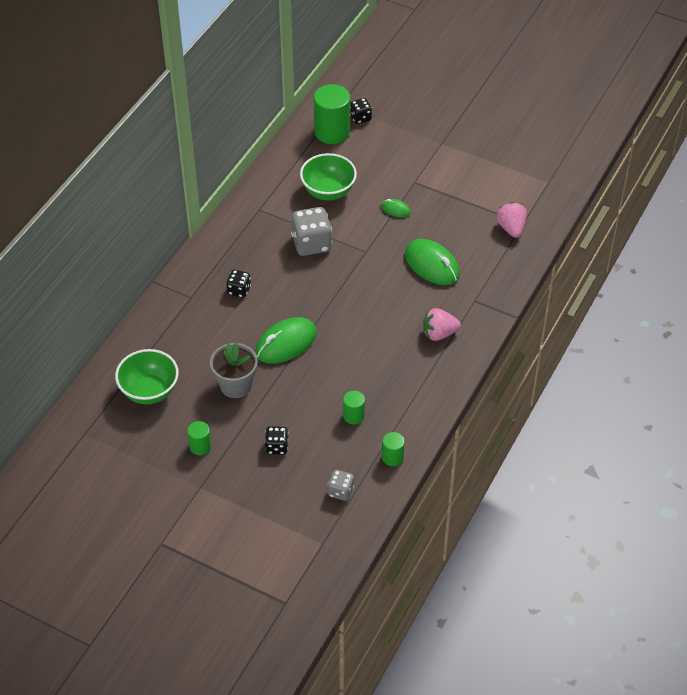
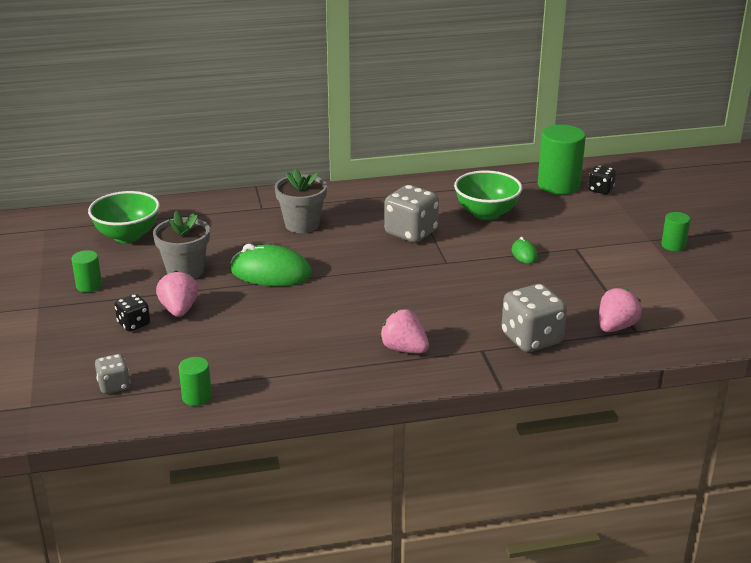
camera: 50 degrees right, 20 degrees down
black dice [226,270,251,298] -> grey flower pot [275,168,327,233]
green cylinder [343,391,365,424] -> green cylinder moved to [661,212,690,251]
green mouse [405,239,460,285] -> none
none -> pink strawberry [156,270,198,317]
none -> grey dice [501,284,567,352]

